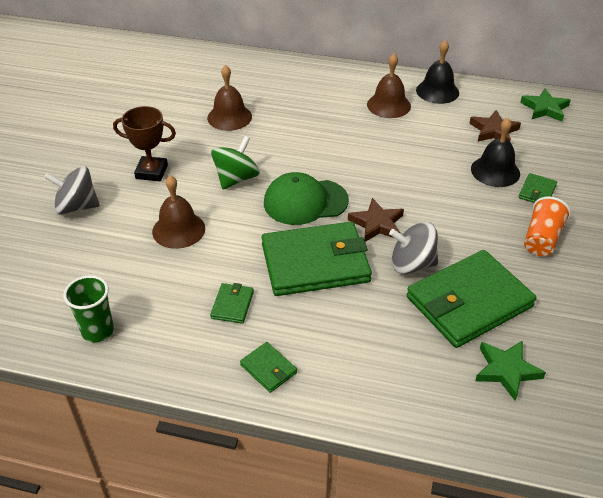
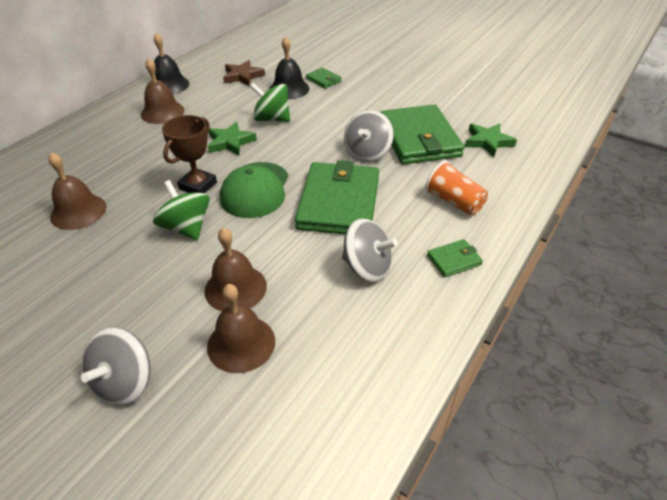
camera: 70 degrees left, 0 degrees up
green cup [63,275,114,343] -> none
brown trophy [113,106,176,181] -> brown trophy moved to [162,115,217,193]
green wallet [210,283,254,324] -> grey spinning top [342,218,398,282]
brown star [348,198,404,242] -> none
green star [520,89,571,122] -> green star moved to [208,121,257,156]
orange cup [524,197,571,256] -> orange cup moved to [425,161,488,215]
none -> brown bell [207,284,275,373]
none -> green spinning top [250,82,290,122]

